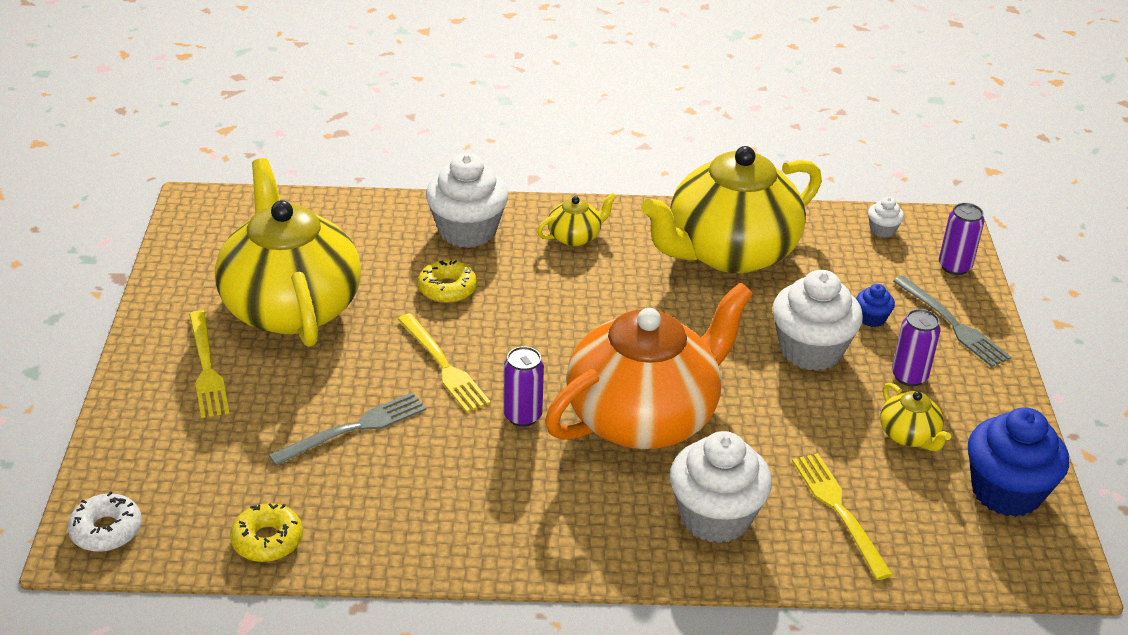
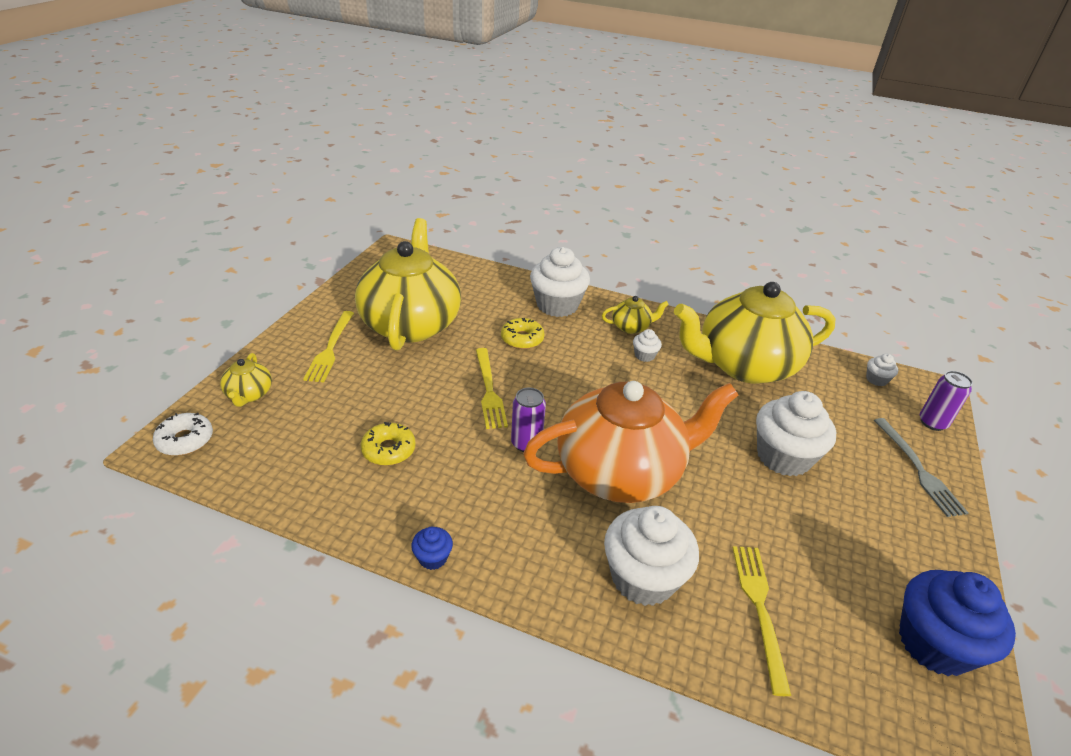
camera: 20 degrees right, 0 degrees up
yellow donut [230,503,303,562] -> yellow donut moved to [361,422,416,466]
grey fork [269,392,426,466] -> none
blue cupcake [856,284,895,327] -> blue cupcake moved to [411,527,453,570]
yellow teapot [880,383,951,451] -> yellow teapot moved to [220,353,272,407]
purple can [892,309,941,386] -> none
none -> white cupcake [633,329,662,362]

